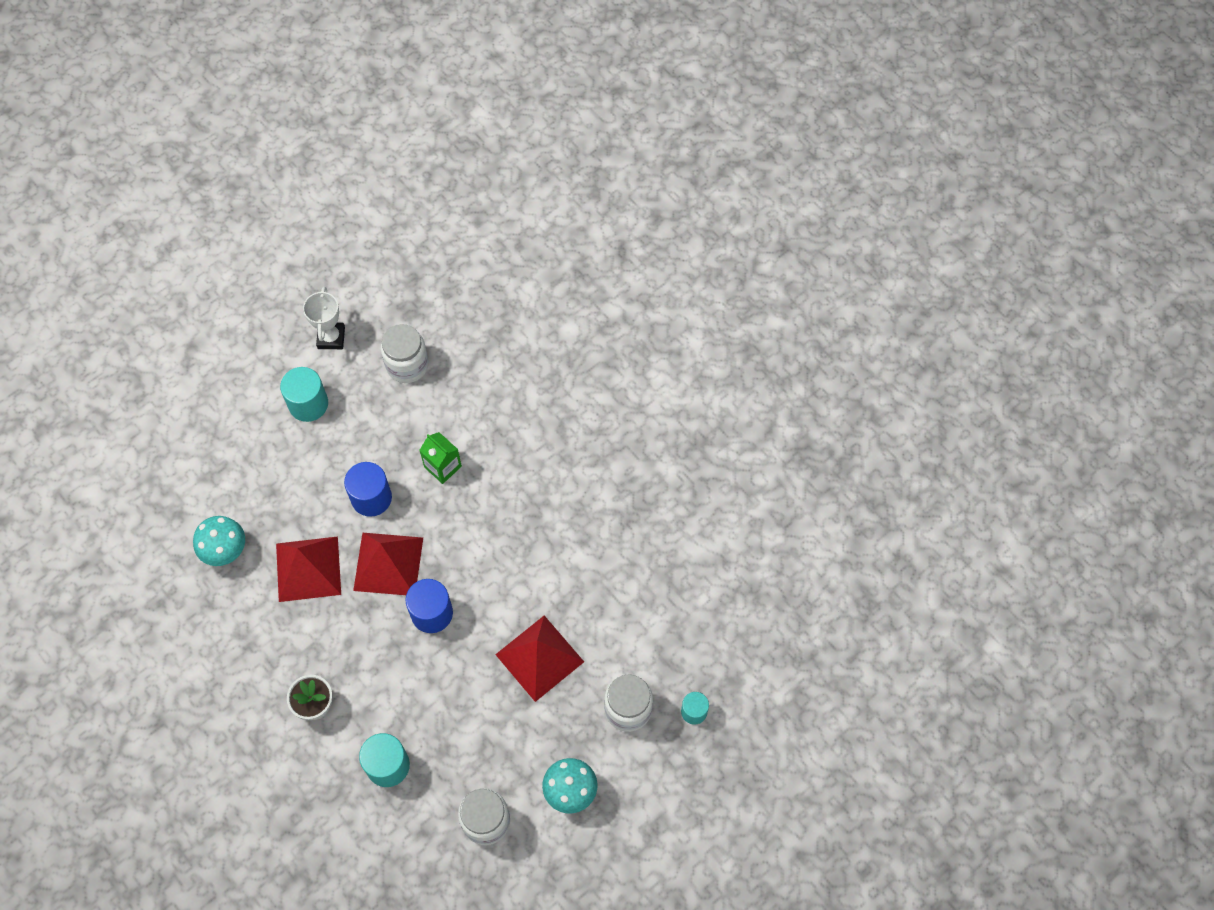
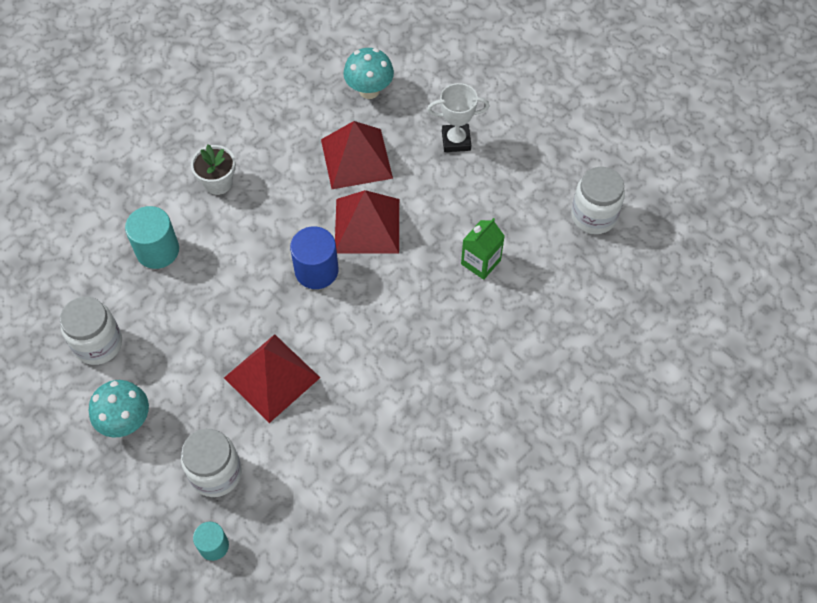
camera: 85 degrees right, 5 degrees down
turquoise cylinder [280,367,328,422] -> none
white trophy [303,287,345,349] -> white trophy moved to [427,83,490,152]
blue cylinder [344,462,392,517] -> none

